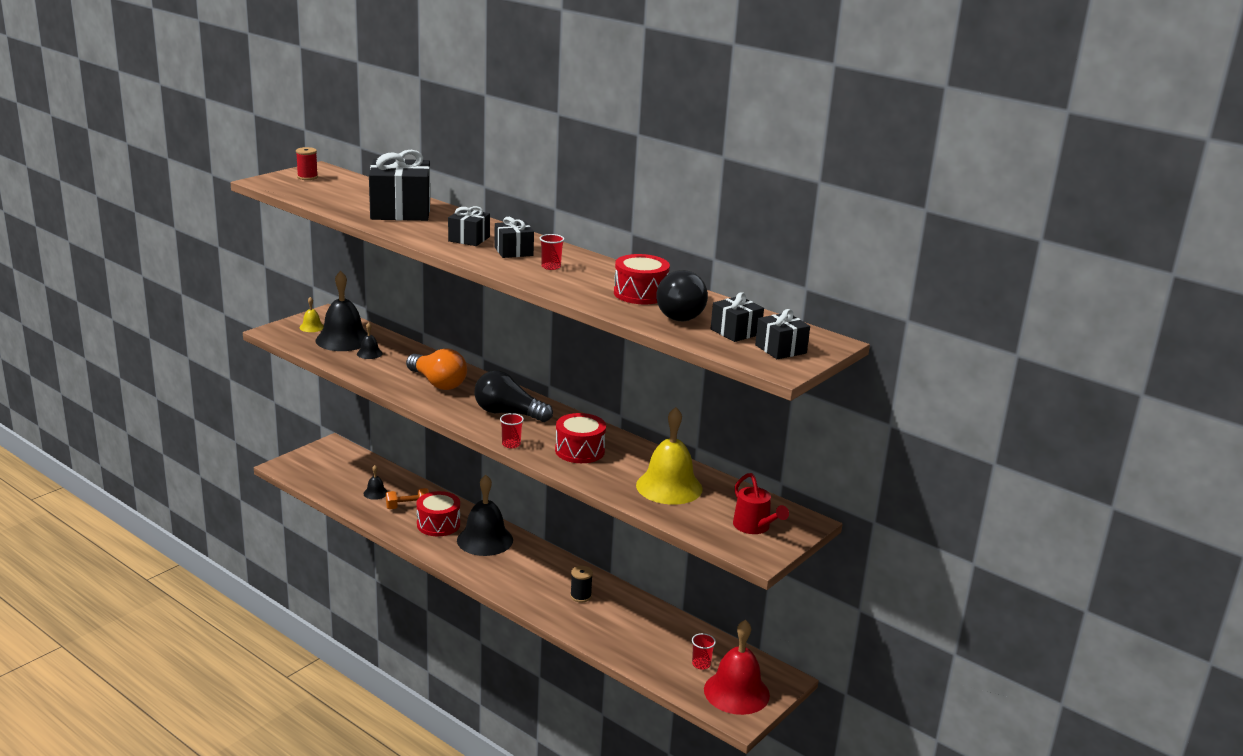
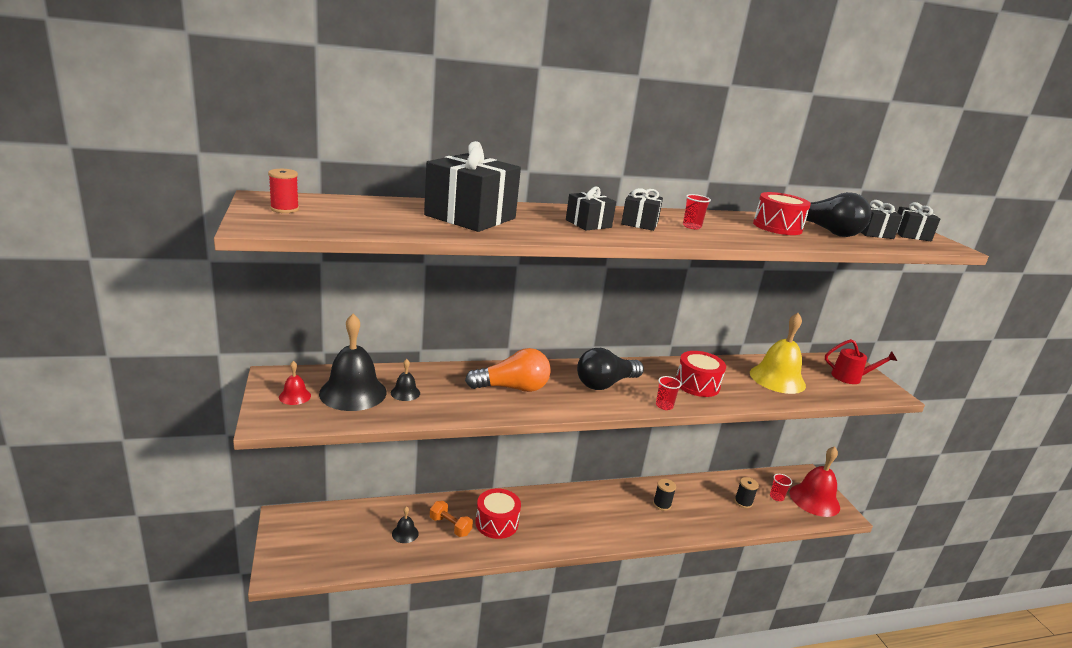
camera: 55 degrees left, 0 degrees up
yellow bell [300,297,324,332] -> red bell [279,361,311,405]
orange dumbbell [386,488,429,509] -> orange dumbbell turned 75 degrees counterclockwise [430,501,473,537]
black bell [457,475,513,556] -> none
none -> black spool [735,477,759,508]

